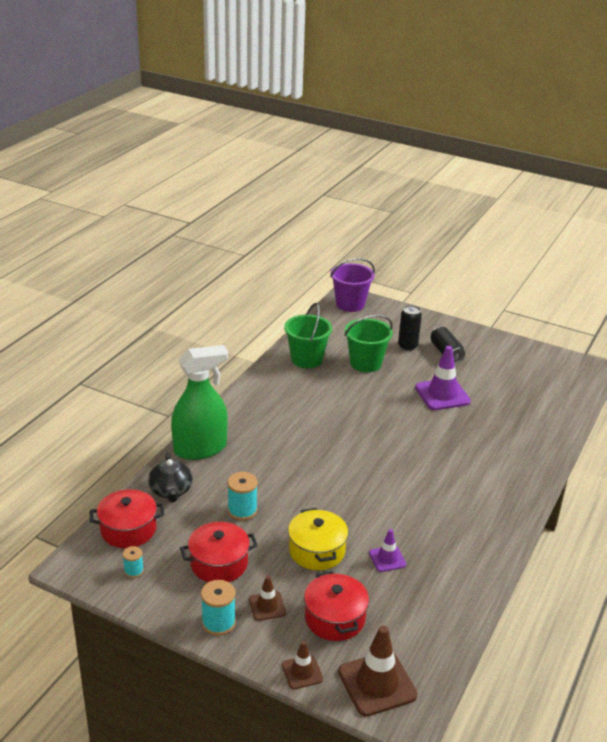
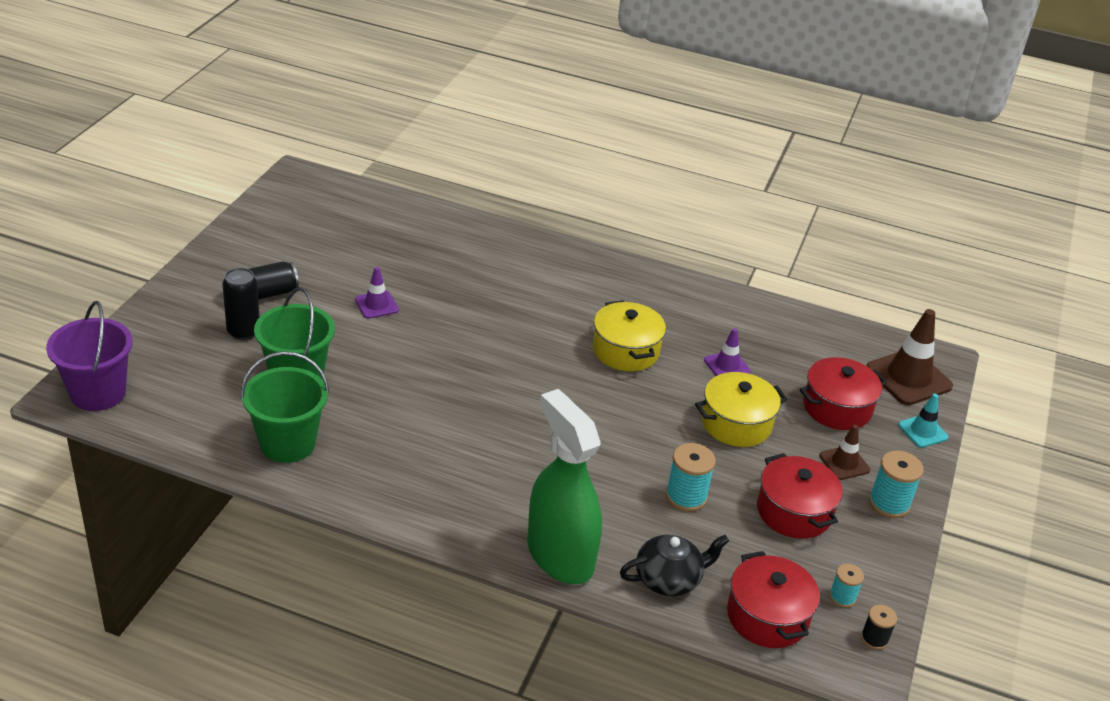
camera: 100 degrees left, 5 degrees up
brown traffic cone [282,641,323,689] -> turquoise traffic cone [898,394,948,448]
purple traffic cone [415,346,471,410] -> purple traffic cone [355,267,399,319], size x0.55
none -> yellow pot [593,300,666,371]
none -> black spool [861,605,897,650]

